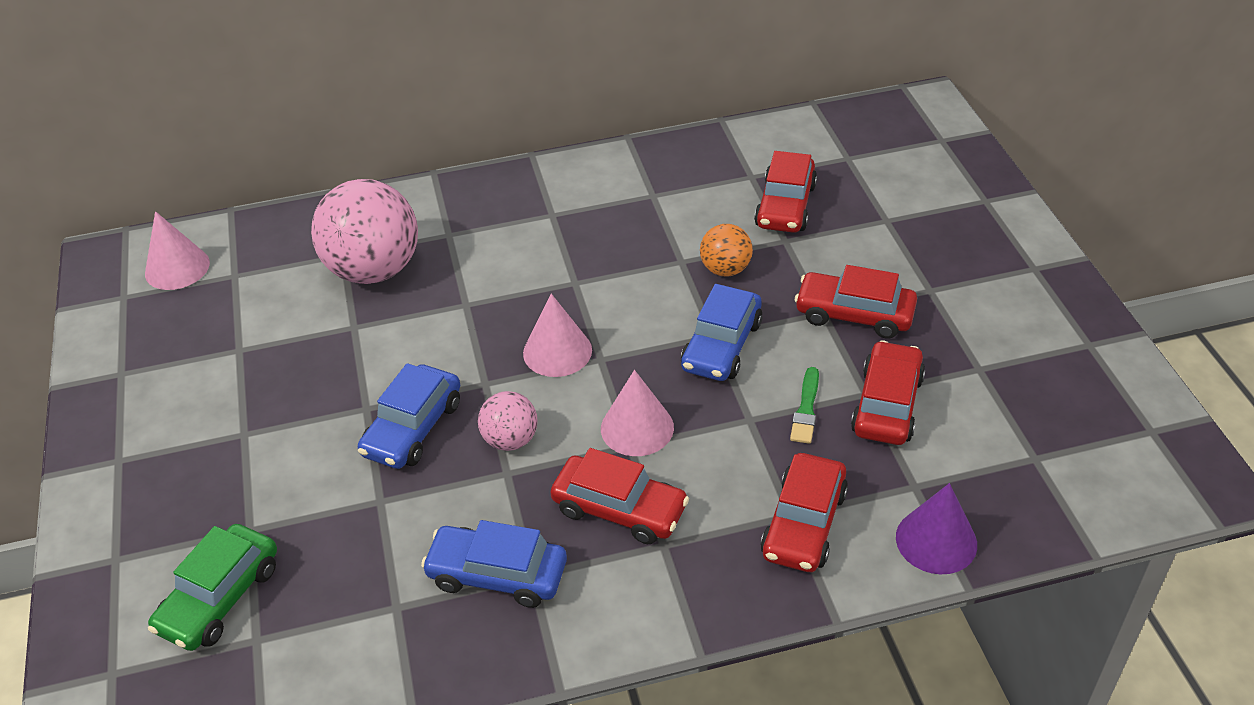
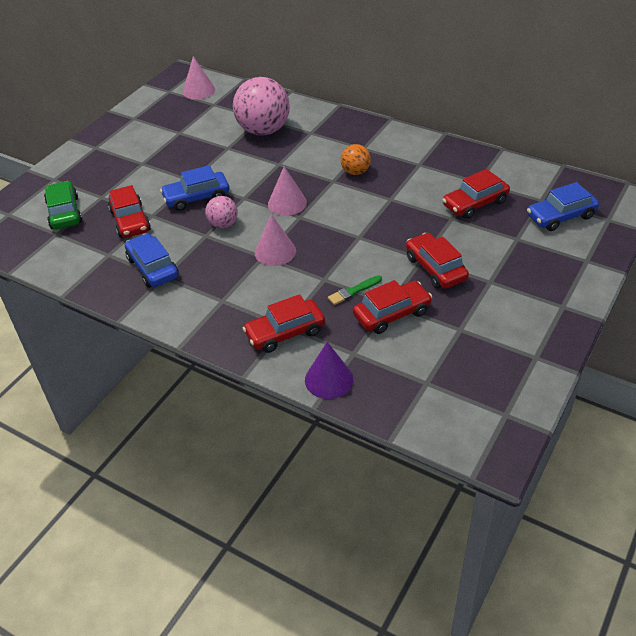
camera: 45 degrees right, 0 degrees up
green car [148,524,277,651] -> green car turned 90 degrees clockwise [44,181,82,229]
red car [550,448,689,544] -> red car moved to [108,185,151,238]
blue car [681,284,763,381] -> blue car moved to [527,182,599,231]
orange ball [700,224,753,276] -> orange ball moved to [340,144,371,175]

